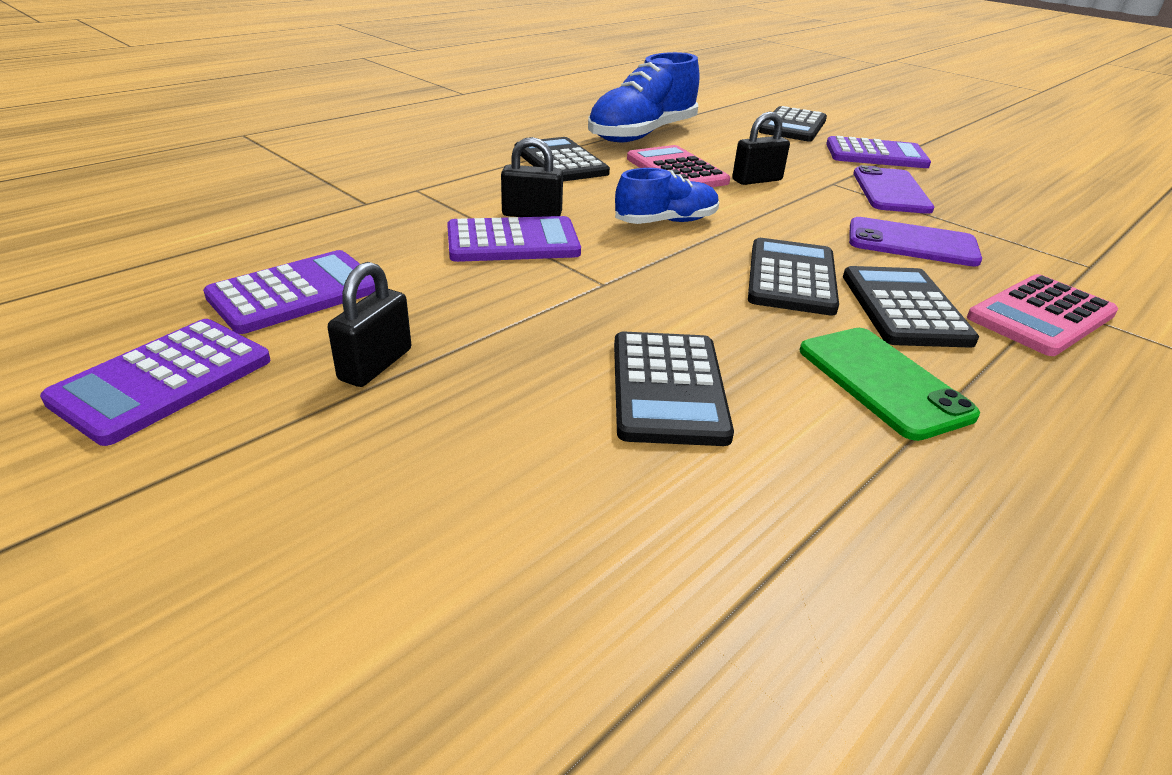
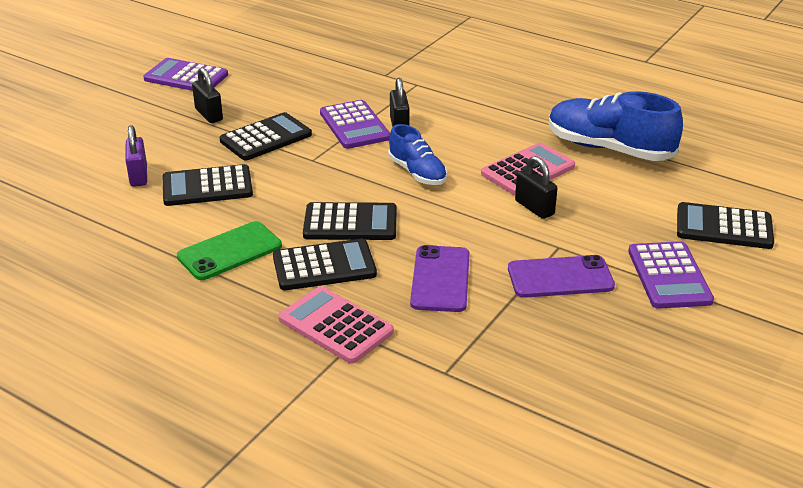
camera: 80 degrees right, 0 degrees up
purple calculator [203,250,375,334] -> none
black padlock [328,262,411,387] -> black padlock turned 45 degrees clockwise [192,67,223,123]
black calculator [515,137,610,182] -> black calculator moved to [220,112,312,160]
none -> purple padlock [125,125,147,187]

